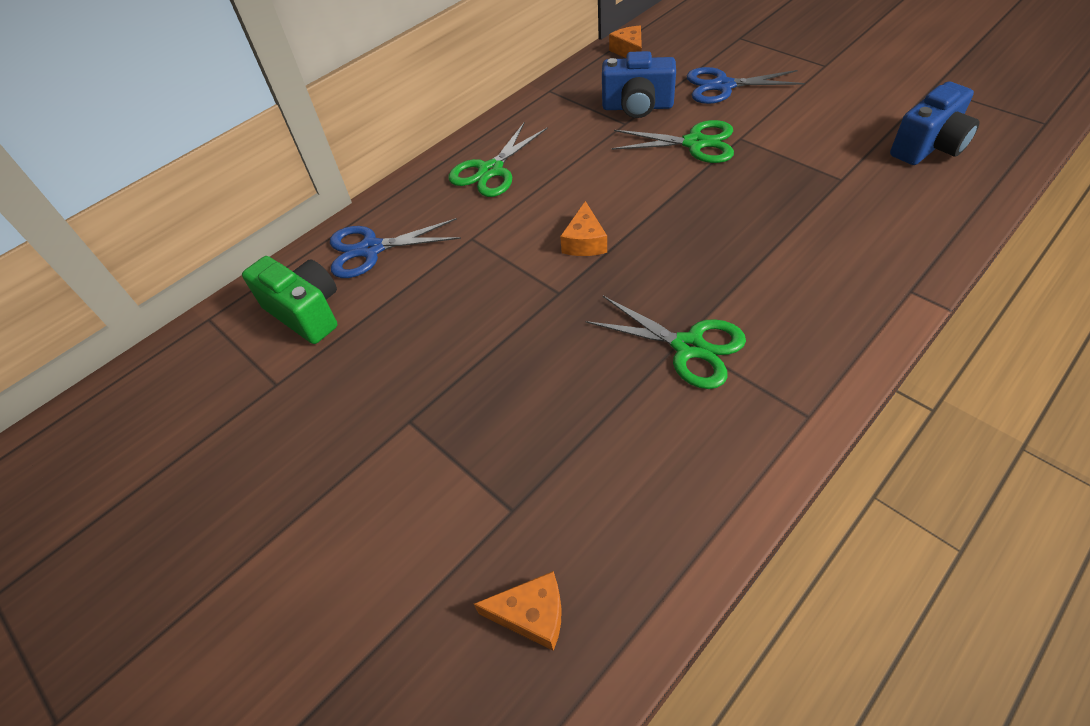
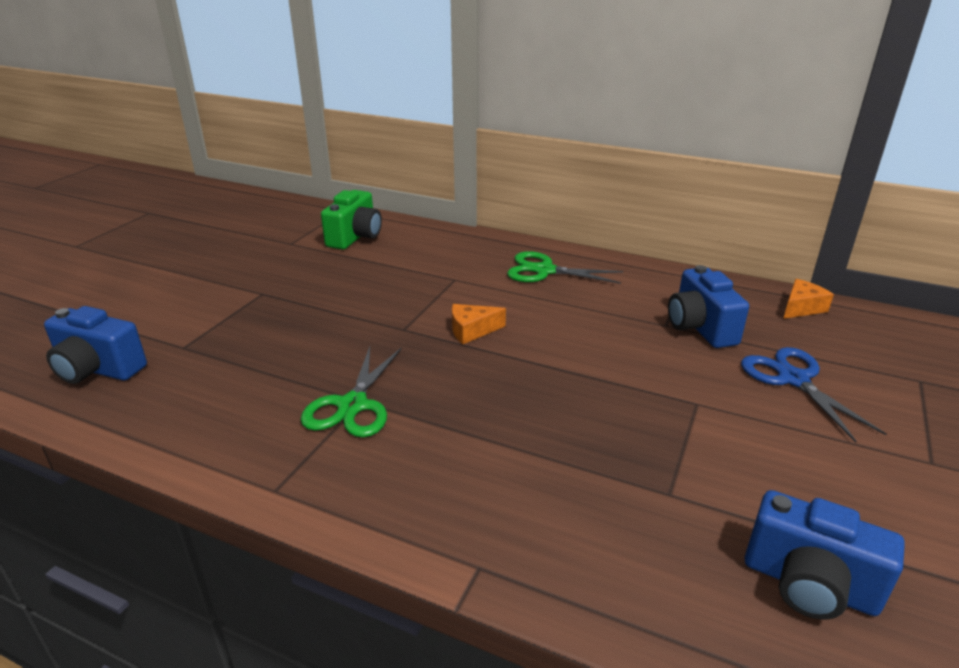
camera: 65 degrees right, 20 degrees down
blue scissors [330,218,461,278] -> none
orange cheese [474,571,562,651] -> blue camera [44,306,147,384]
green scissors [611,120,734,163] -> none

